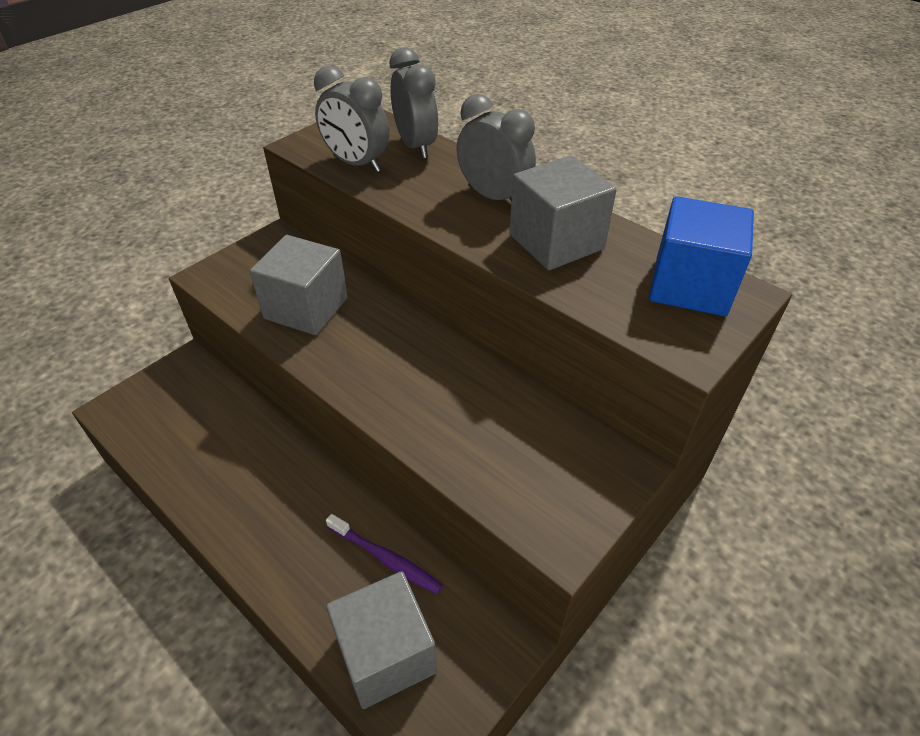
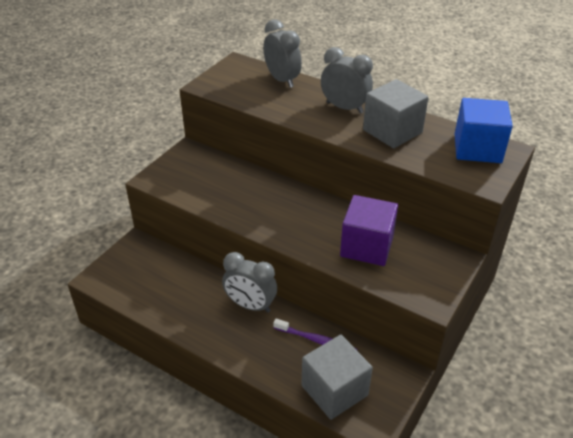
camera: 10 degrees left, 5 degrees down
grey cube [250,235,348,335] -> none
grey clock [314,66,389,172] -> grey clock moved to [222,252,277,313]
none -> purple cube [340,195,398,266]

